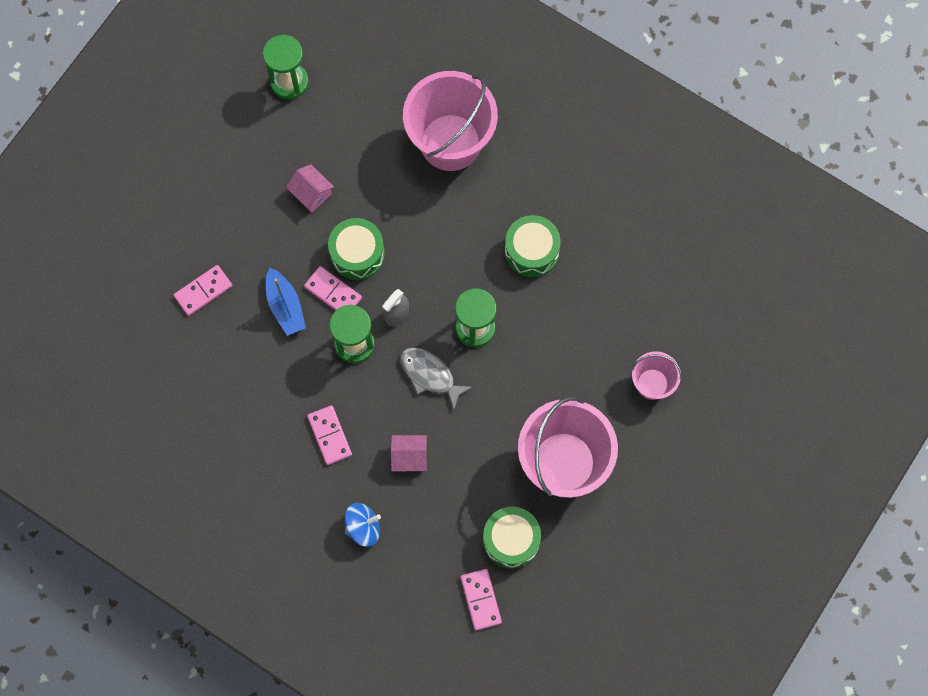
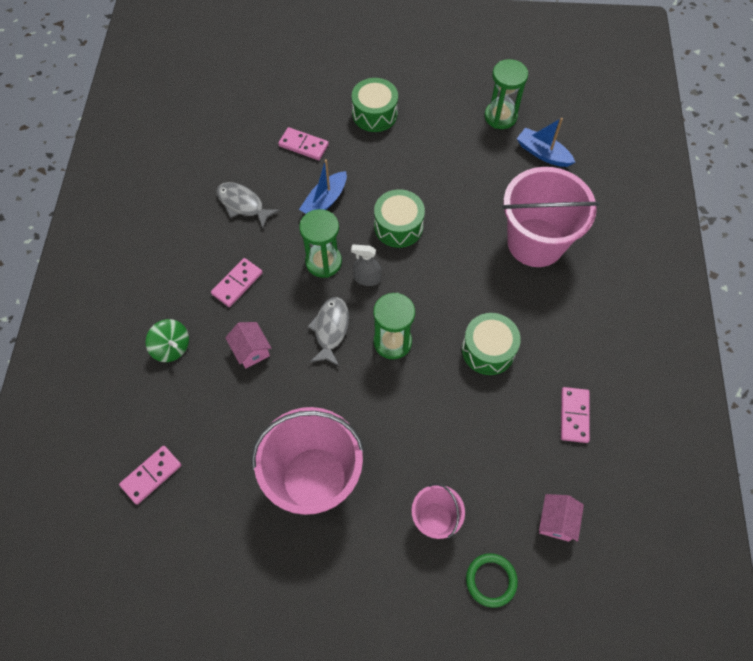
camera: 60 degrees right, 10 degrees down
pink house [286,164,334,213] -> pink house moved to [539,494,584,542]
pink domino [304,266,362,310] -> pink domino moved to [561,387,590,443]
blue spinning top [345,503,381,547] -> green spinning top [145,319,189,362]
green drum [483,507,541,569] -> green drum moved to [352,78,398,132]
none -> grey fish [216,182,280,229]
none -> green ring [466,553,518,608]
none -> blue boat [517,118,575,167]

